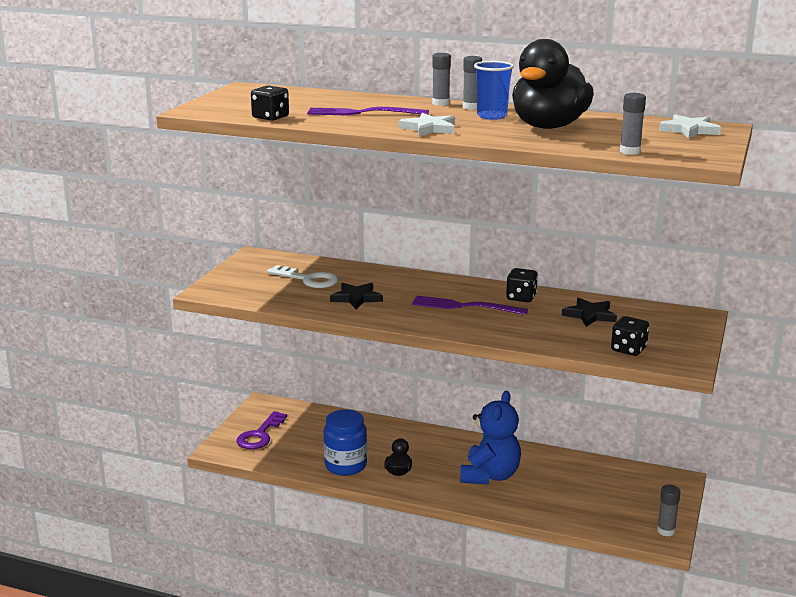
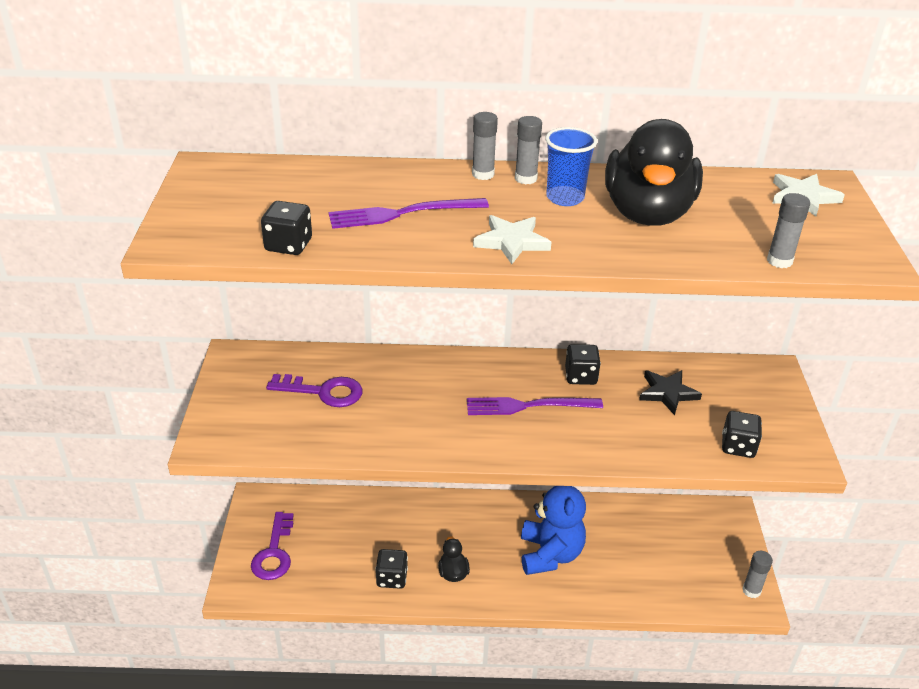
camera: 20 degrees left, 15 degrees up
white key [267,265,338,288] -> purple key [266,374,362,407]
blue jar [324,409,367,476] -> black dice [375,549,408,589]
black star [330,283,383,309] -> none

